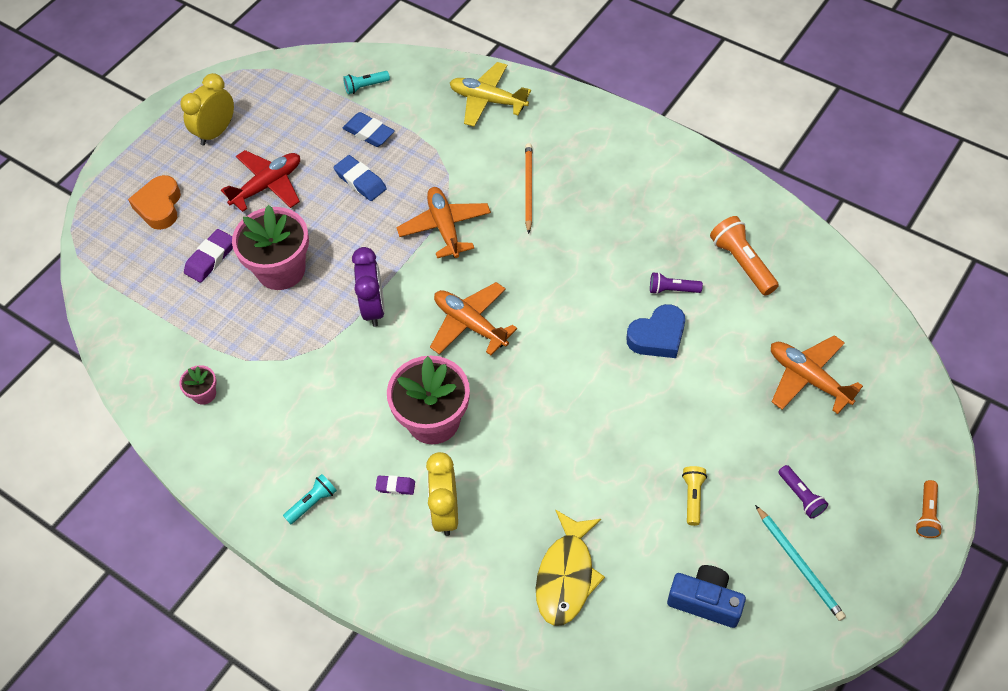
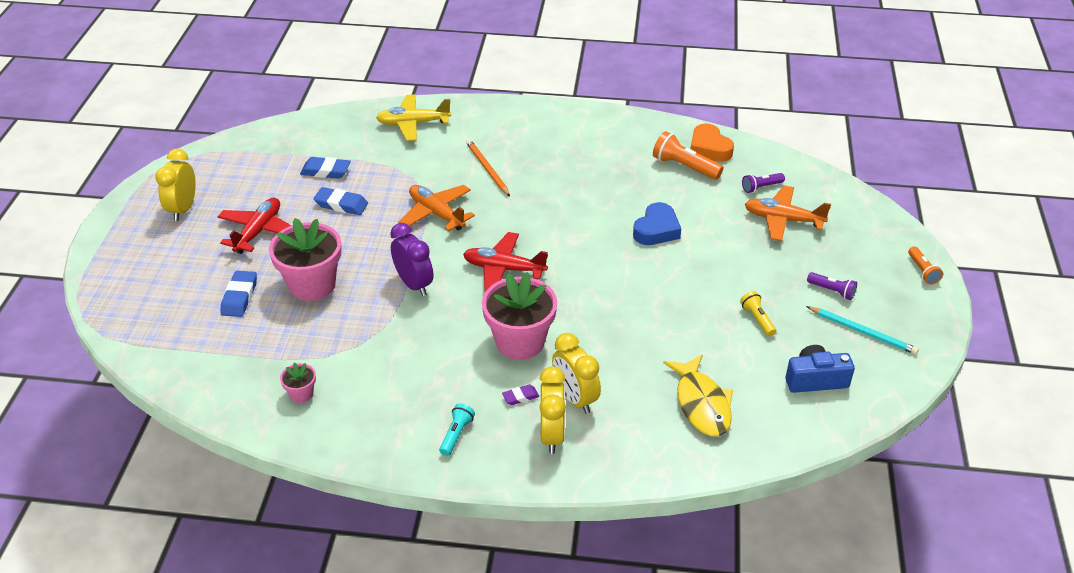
camera: 30 degrees left, 15 degrees down
orange heart [128,175,181,230] -> orange heart moved to [690,124,734,162]
purple eraser [184,229,233,283] -> blue eraser [220,271,257,317]
turquoise flashlight [343,71,390,94] -> none
orange plane [430,282,517,355] -> red plane [463,232,548,292]
purple flashlight [650,272,703,294] -> purple flashlight moved to [742,173,785,193]
none -> yellow clock [539,366,566,454]

